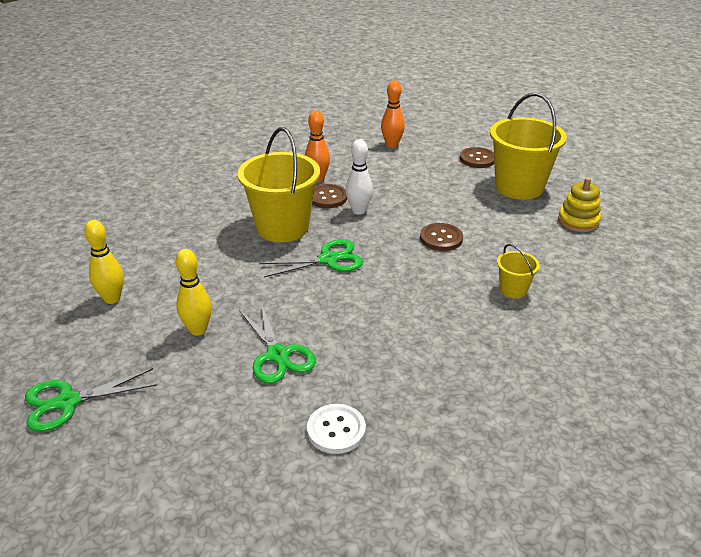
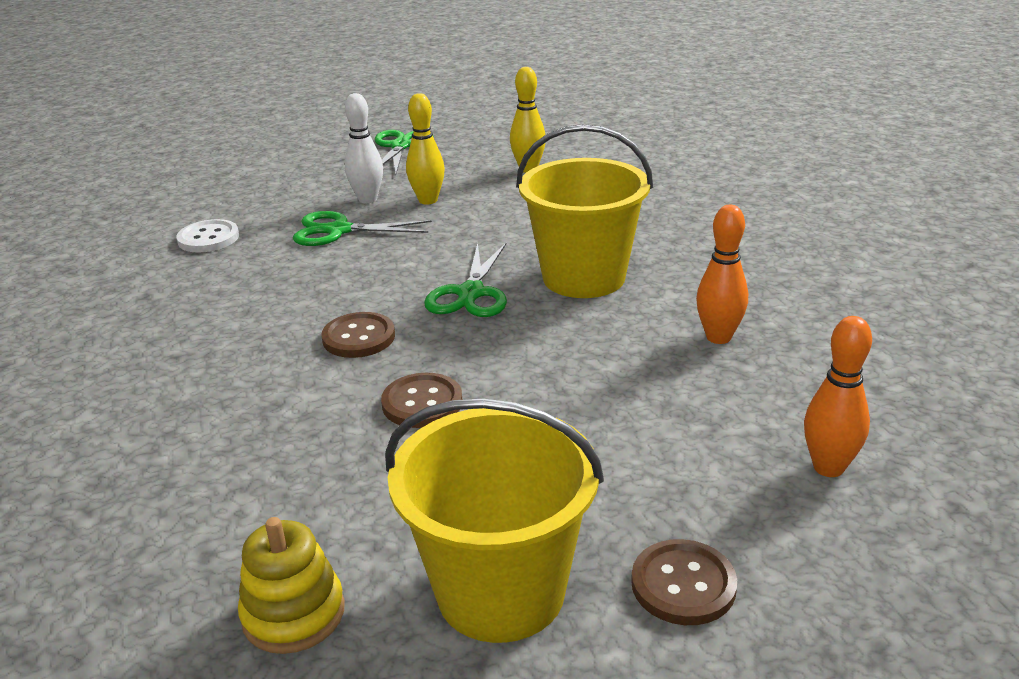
camera: 120 degrees right, 5 degrees down
brown button [312,184,347,208] -> brown button moved to [321,312,395,358]
white bowling pin [346,139,373,215] -> white bowling pin moved to [345,93,383,203]
yellow bucket [497,244,540,299] -> none

